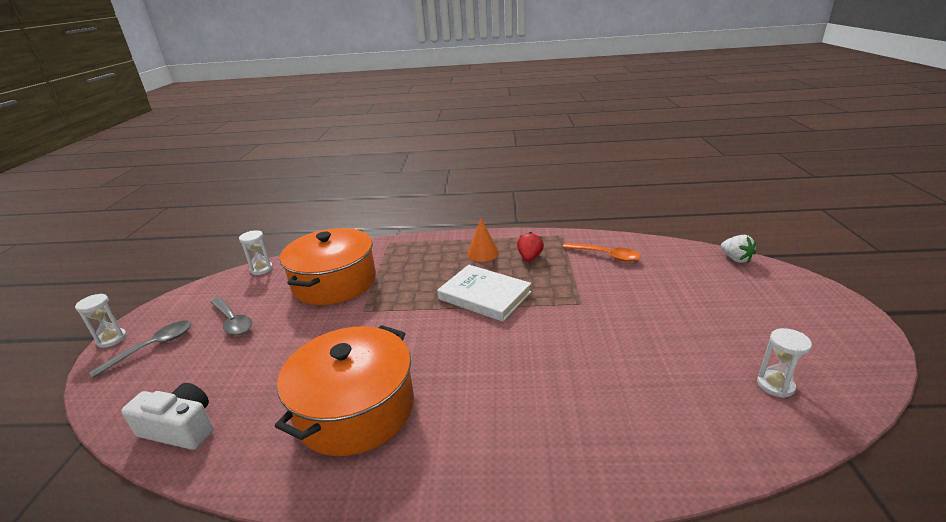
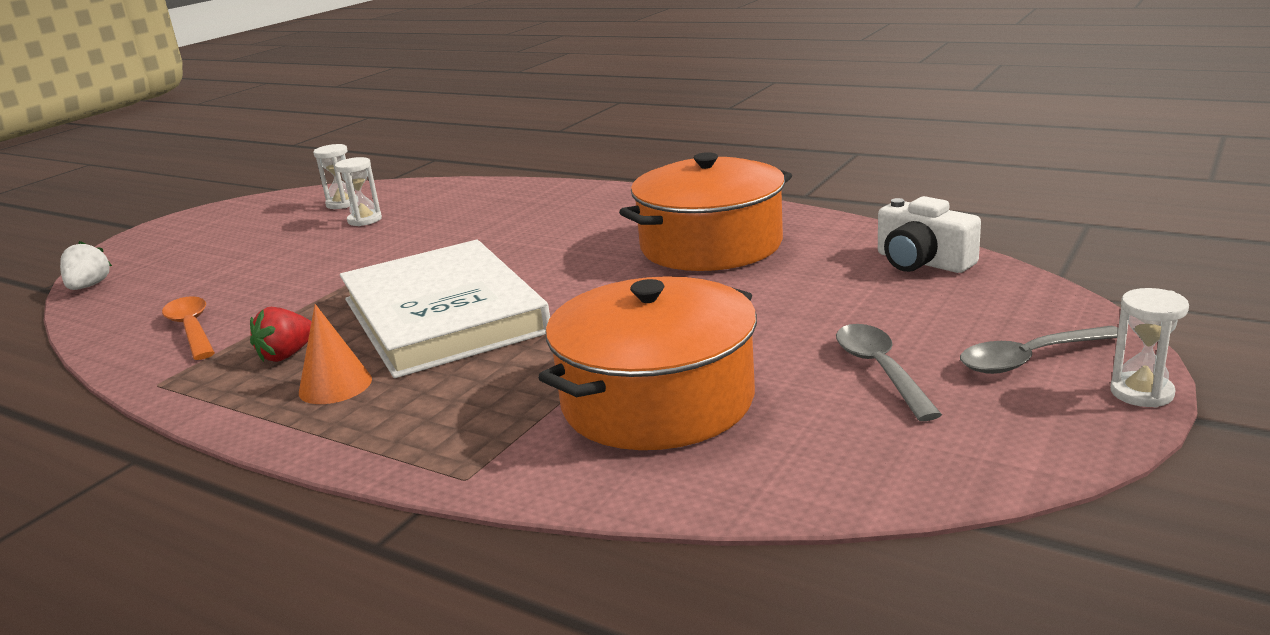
camera: 150 degrees left, 5 degrees down
white hourglass [239,230,273,275] -> white hourglass moved to [335,157,382,226]
white book [437,265,531,322] -> white book [340,240,550,378], size x1.57

